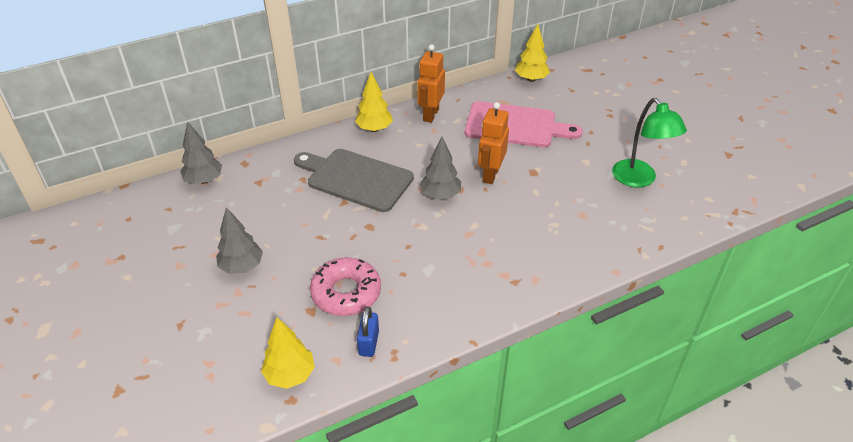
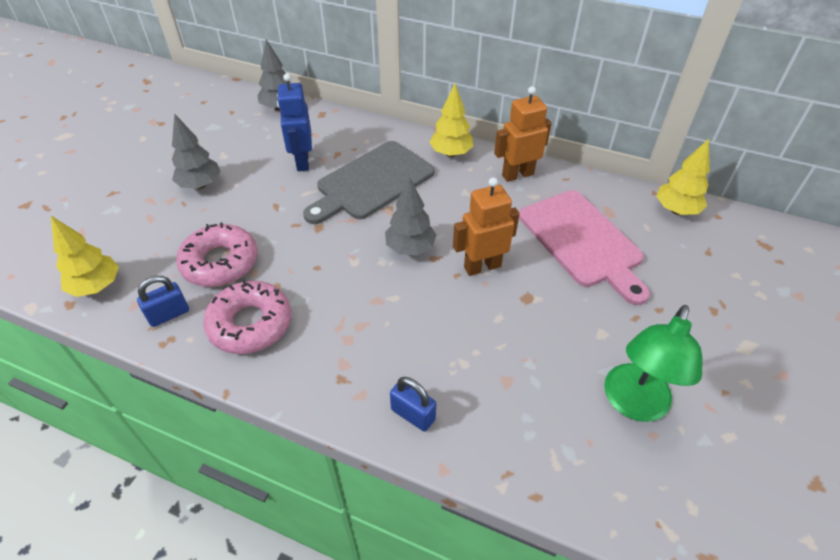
camera: 50 degrees right, 5 degrees up
grey cutting board [294,149,414,212] -> grey cutting board turned 120 degrees counterclockwise [303,141,435,224]
none -> pink donut [203,279,291,354]
none -> blue robot [277,73,312,171]
none -> blue padlock [390,377,436,431]

